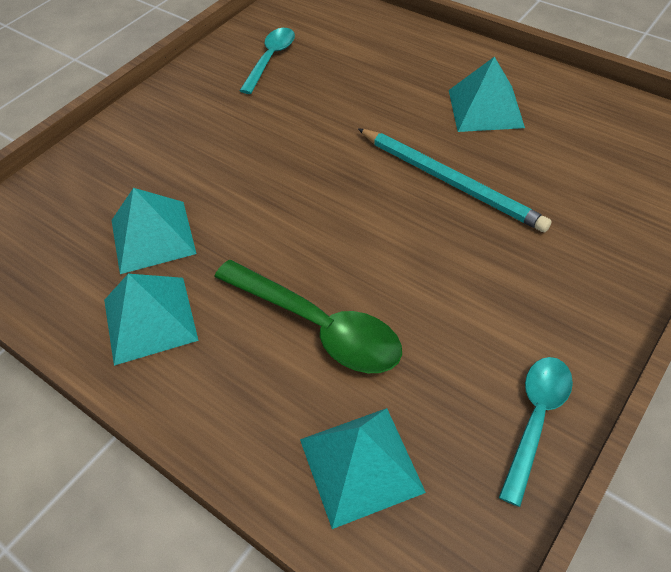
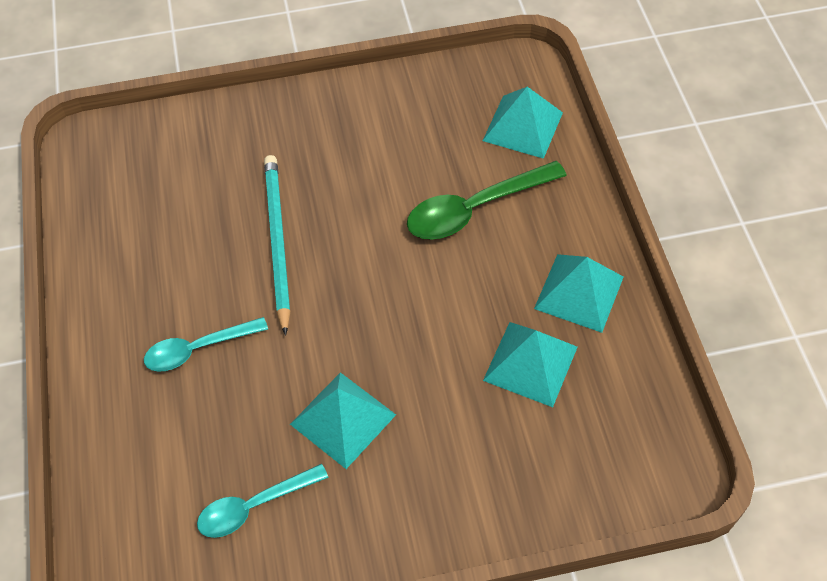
camera: 140 degrees left, 5 degrees up
green spoon [214,260,402,373] -> green spoon turned 105 degrees counterclockwise [407,161,567,240]
turquoise pyramid [449,56,525,132] -> turquoise pyramid moved to [290,372,396,469]
turquoise spoon [499,357,573,507] -> turquoise spoon moved to [144,317,268,371]

